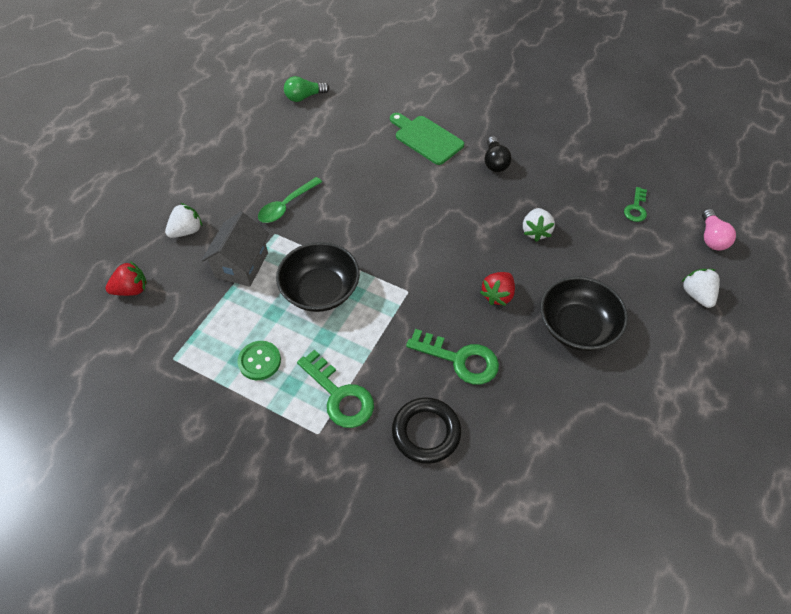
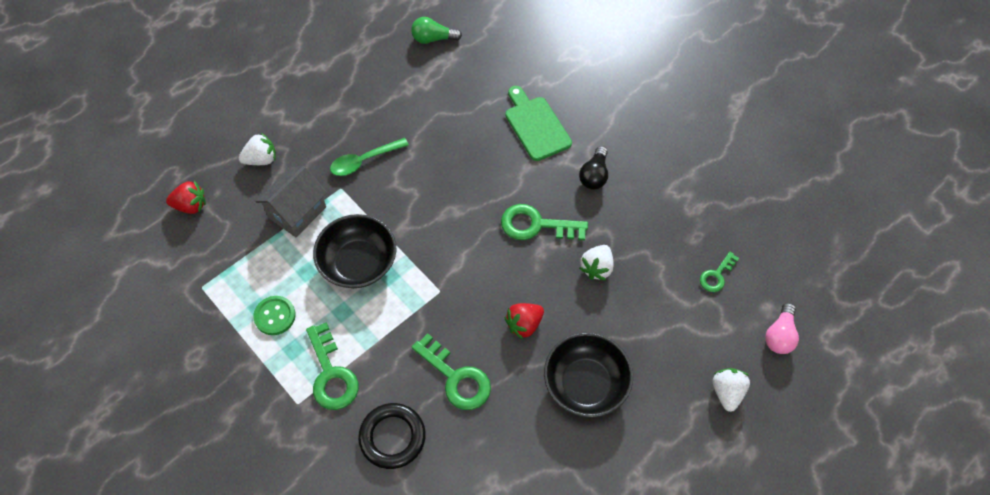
camera: 20 degrees right, 5 degrees up
none -> green key [501,204,588,240]

